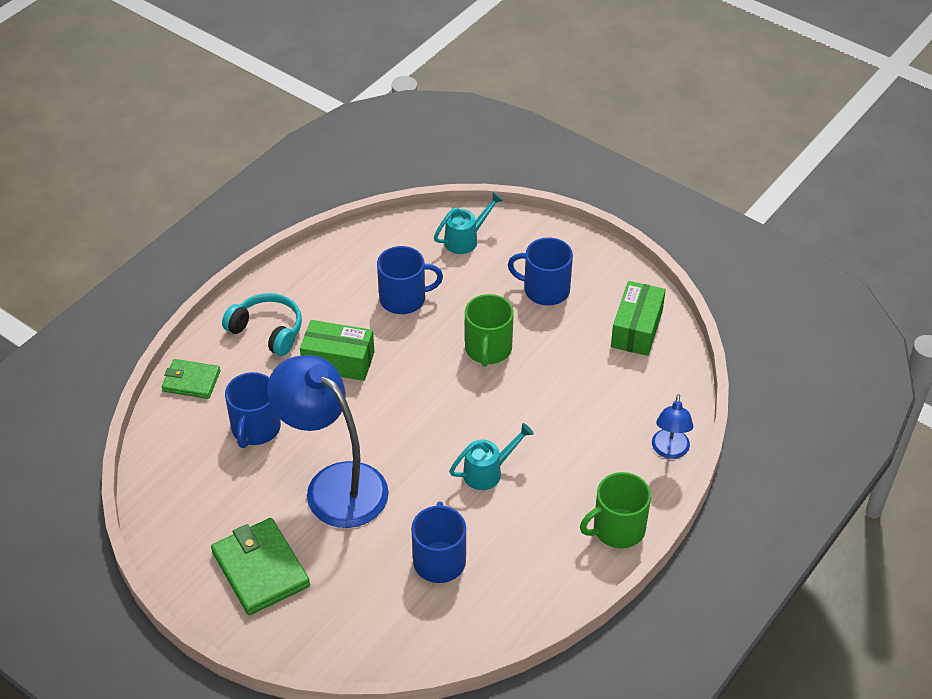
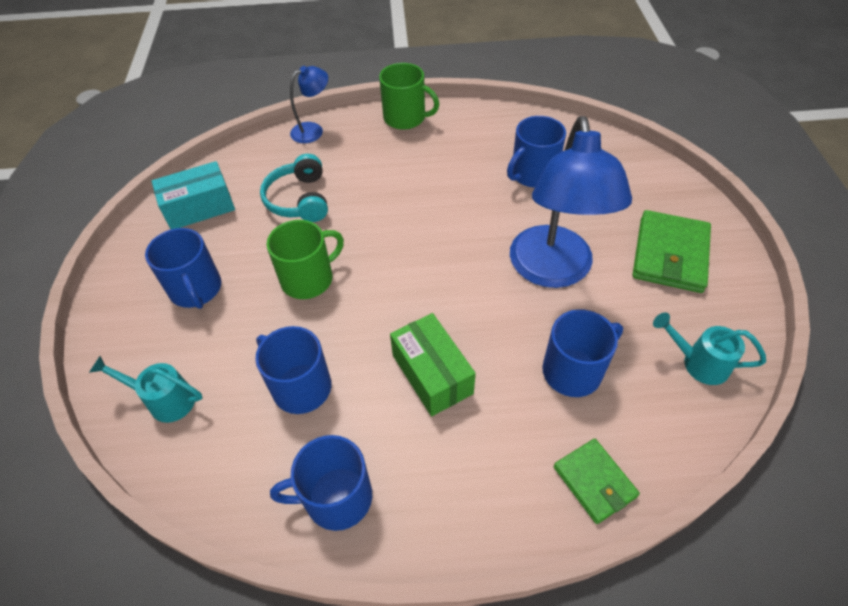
camera: 130 degrees left, 5 degrees up
turquoise headphones [222,293,302,356] -> turquoise headphones moved to [260,154,328,222]
turquoise watering can [449,423,534,490] -> turquoise watering can moved to [653,312,766,385]
green box [611,281,666,356] -> turquoise box [152,161,235,229]
none -> blue mug [270,435,372,531]

